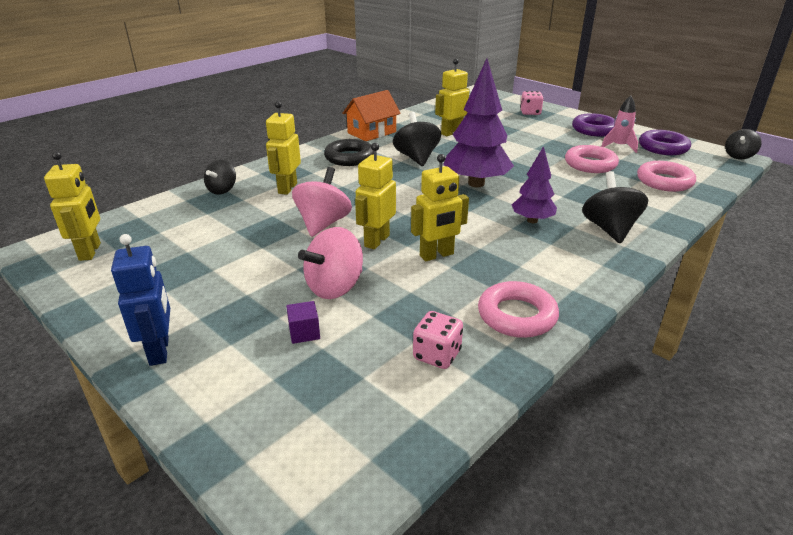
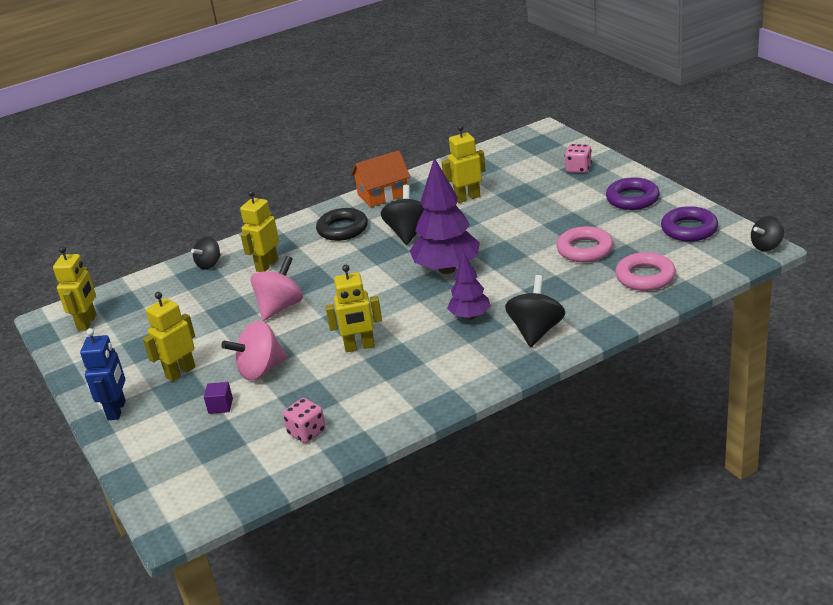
camera: 20 degrees right, 0 degrees up
yellow robot [355,143,396,249] -> yellow robot moved to [143,292,195,382]
pink ring [478,281,559,338] -> none
pink rocket [601,96,638,153] -> none

